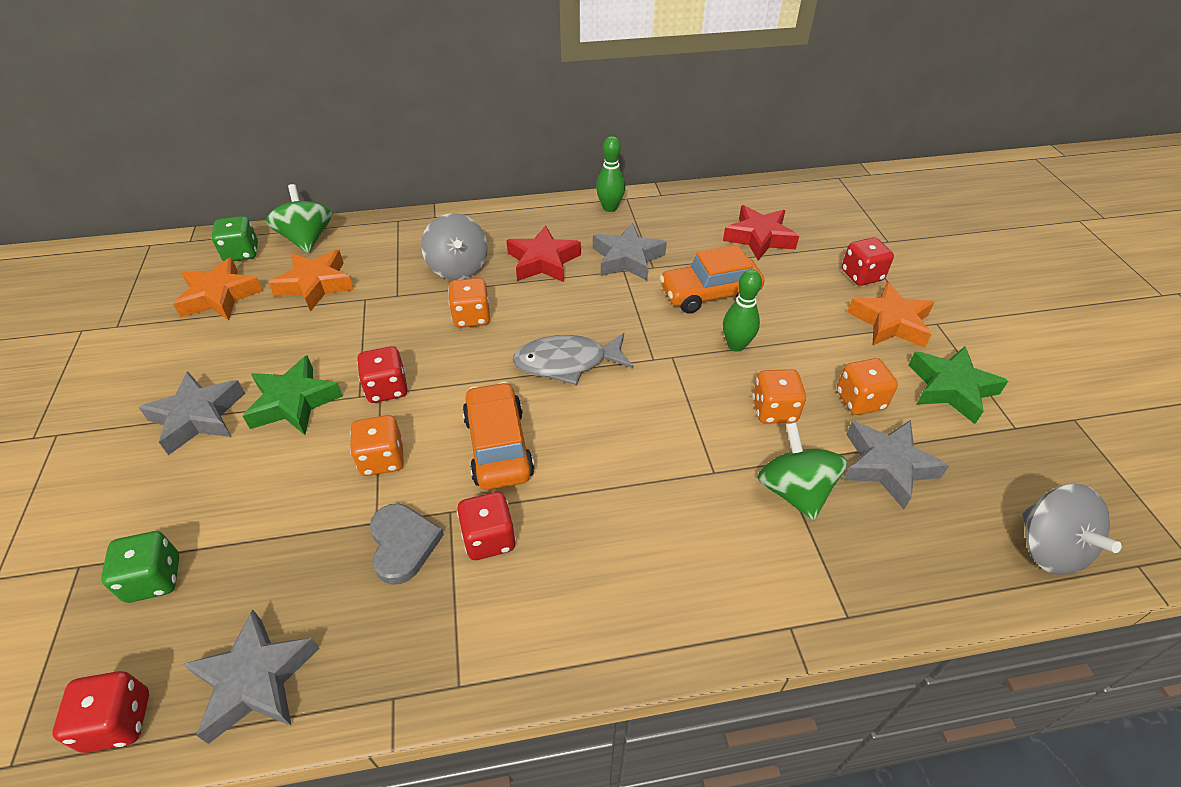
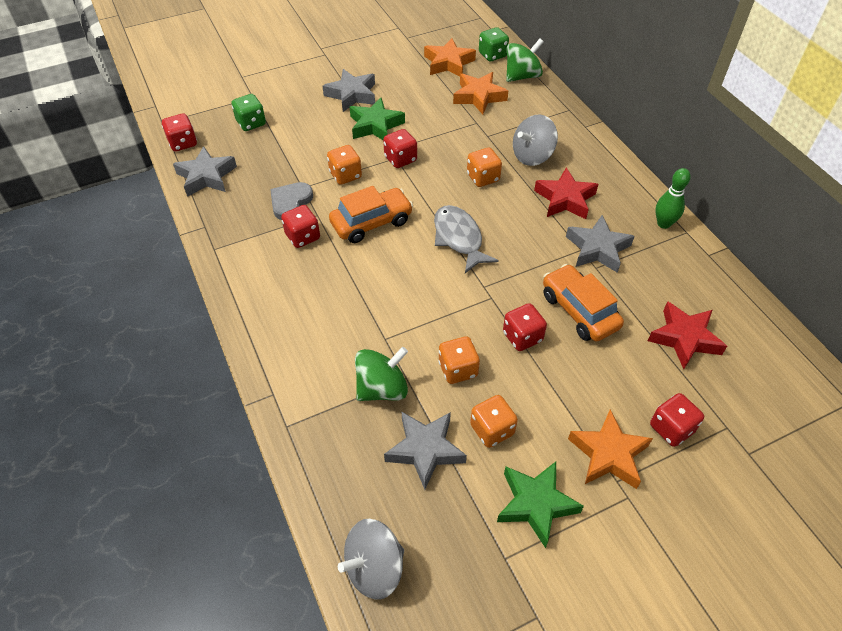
camera: 75 degrees right, 5 degrees up
grey heart [370,504,444,585] -> grey heart turned 150 degrees clockwise [270,182,313,220]
green bowling pin [723,269,762,352] -> red dice [503,303,547,351]

